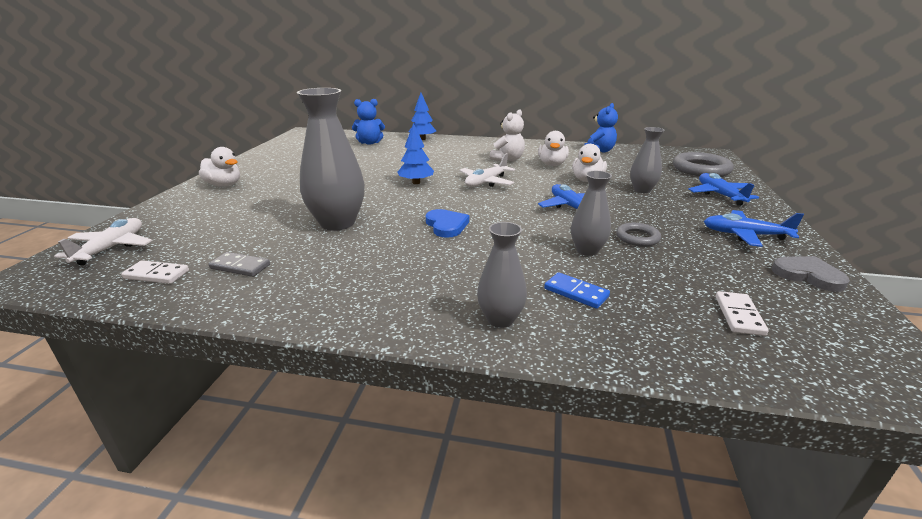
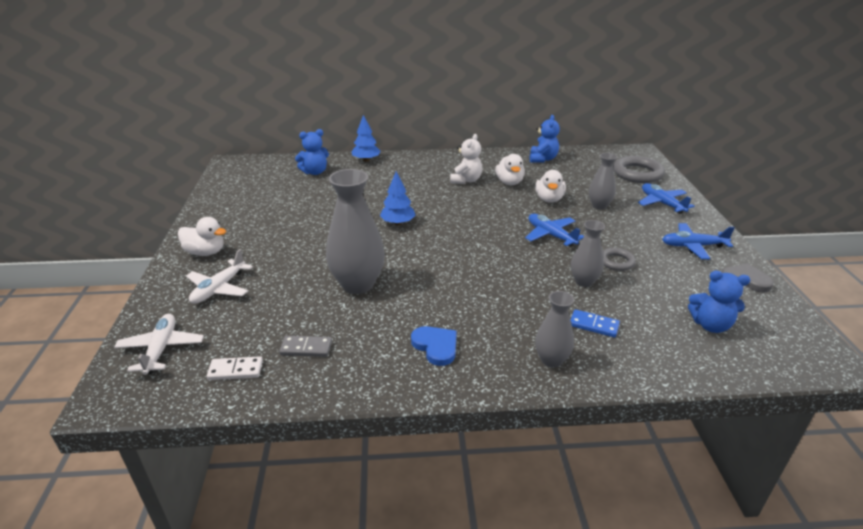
camera: 15 degrees left, 5 degrees up
blue heart [426,209,469,238] -> blue heart moved to [411,326,457,366]
white plane [459,153,515,187] -> white plane moved to [186,249,253,304]
white domino [716,291,769,336] -> blue teddy bear [688,271,751,333]

